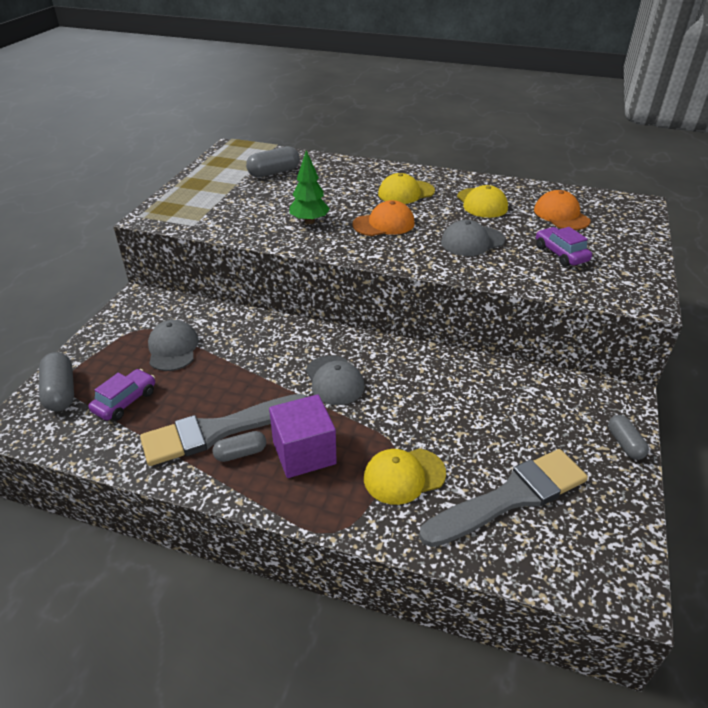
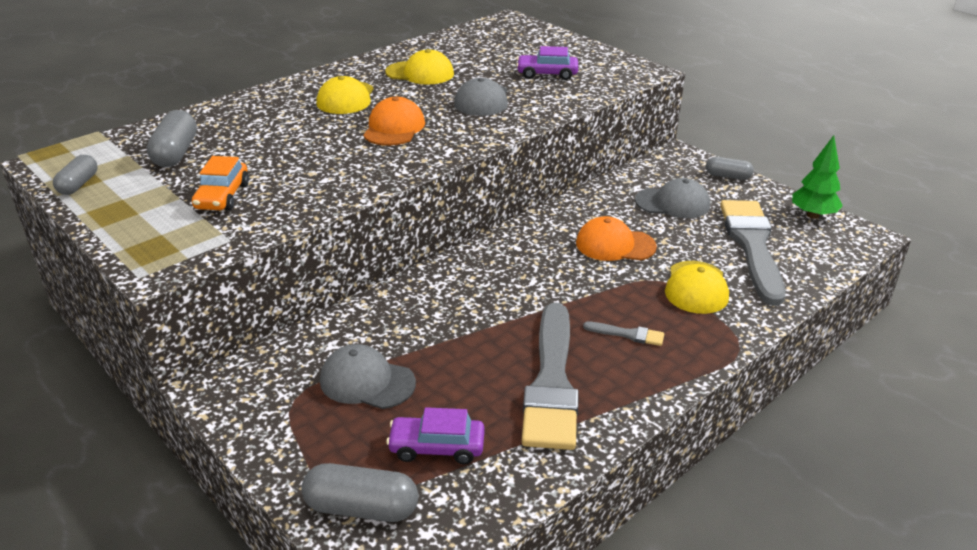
camera: 60 degrees left, 5 degrees down
purple car [89,369,155,421] -> purple car turned 60 degrees counterclockwise [386,407,485,464]
grey capsule [212,431,266,462] -> grey capsule moved to [53,155,98,195]
purple cube [269,394,337,478] -> grey brush [583,322,664,346]
green tree [289,150,330,224] -> green tree moved to [792,135,843,219]
grey cap [306,355,365,405] -> grey cap moved to [635,178,710,218]
orange cap [534,190,591,230] -> orange cap moved to [576,216,657,261]
none -> orange car [192,156,249,211]

